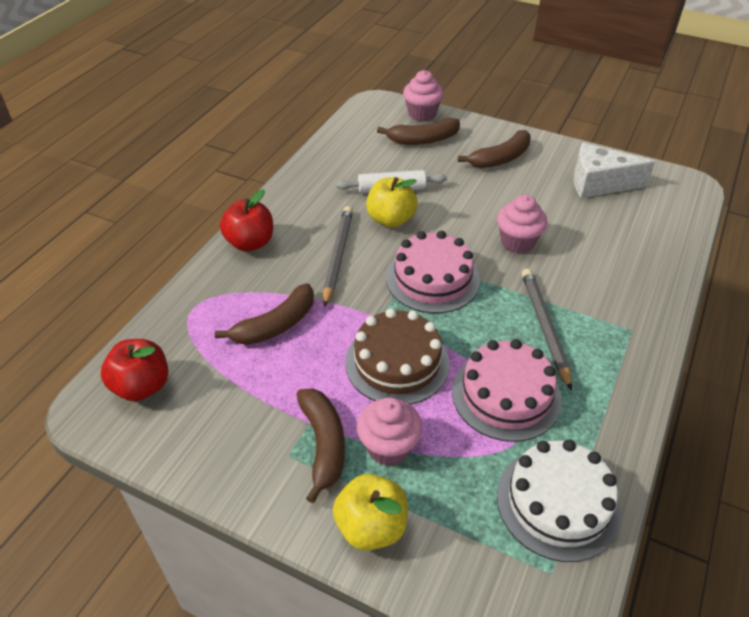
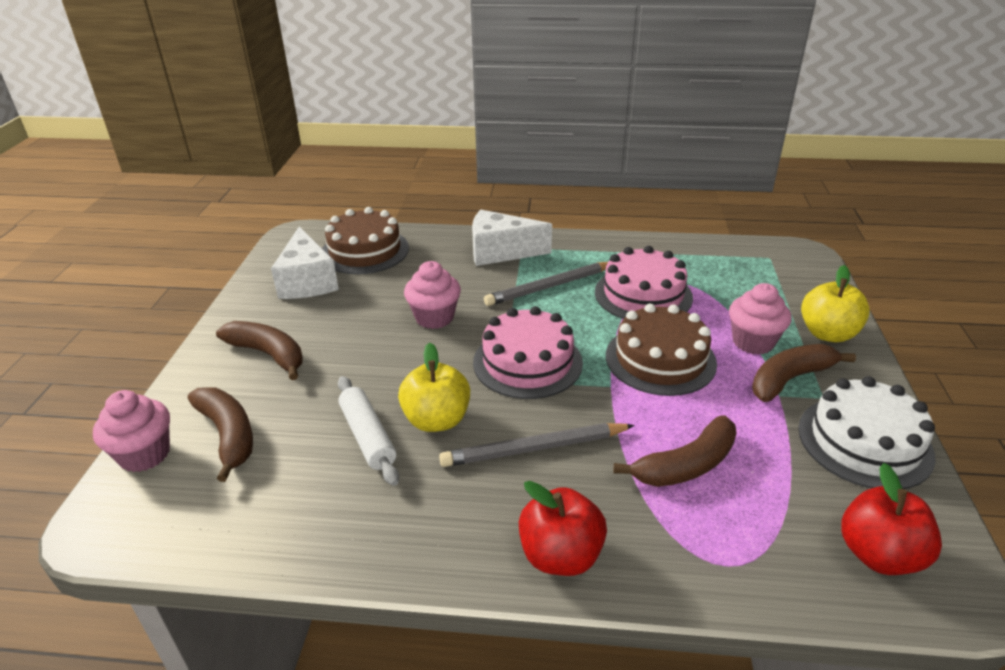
camera: 110 degrees left, 10 degrees down
brown banana [215,283,314,345] -> brown banana turned 120 degrees clockwise [613,415,737,487]
white cake [497,439,622,562] -> white cake moved to [798,376,935,489]
none -> brown cake [322,207,409,274]
none -> white cheese [472,210,552,266]

